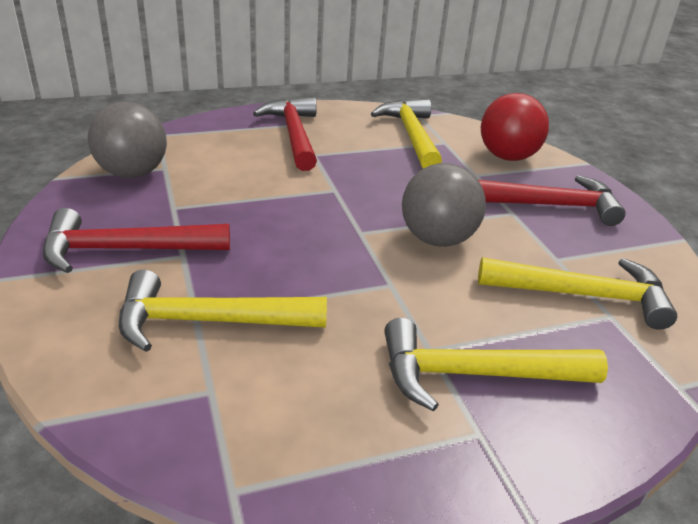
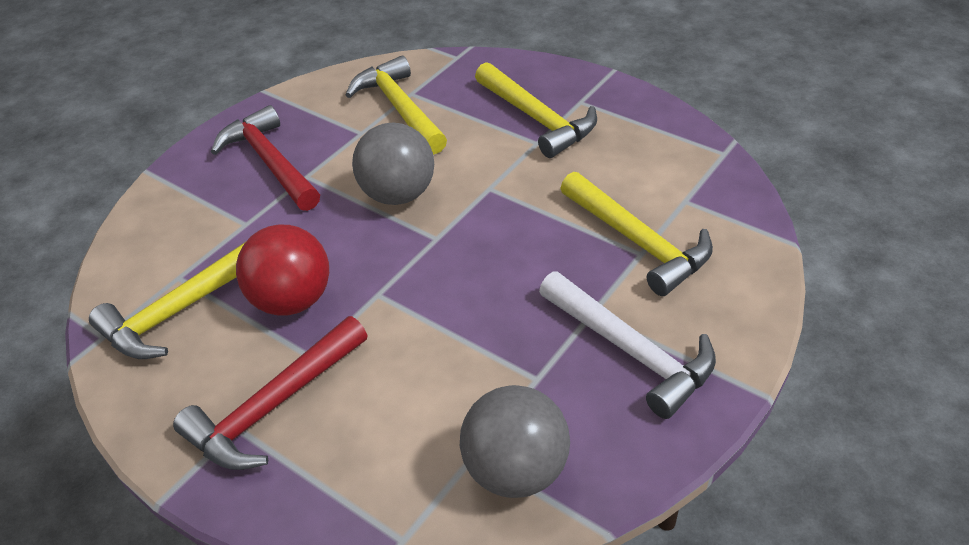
camera: 120 degrees left, 10 degrees up
red hammer [43,208,230,273] -> white hammer [539,272,716,419]
red ball [481,93,549,161] -> red ball moved to [236,225,329,316]

